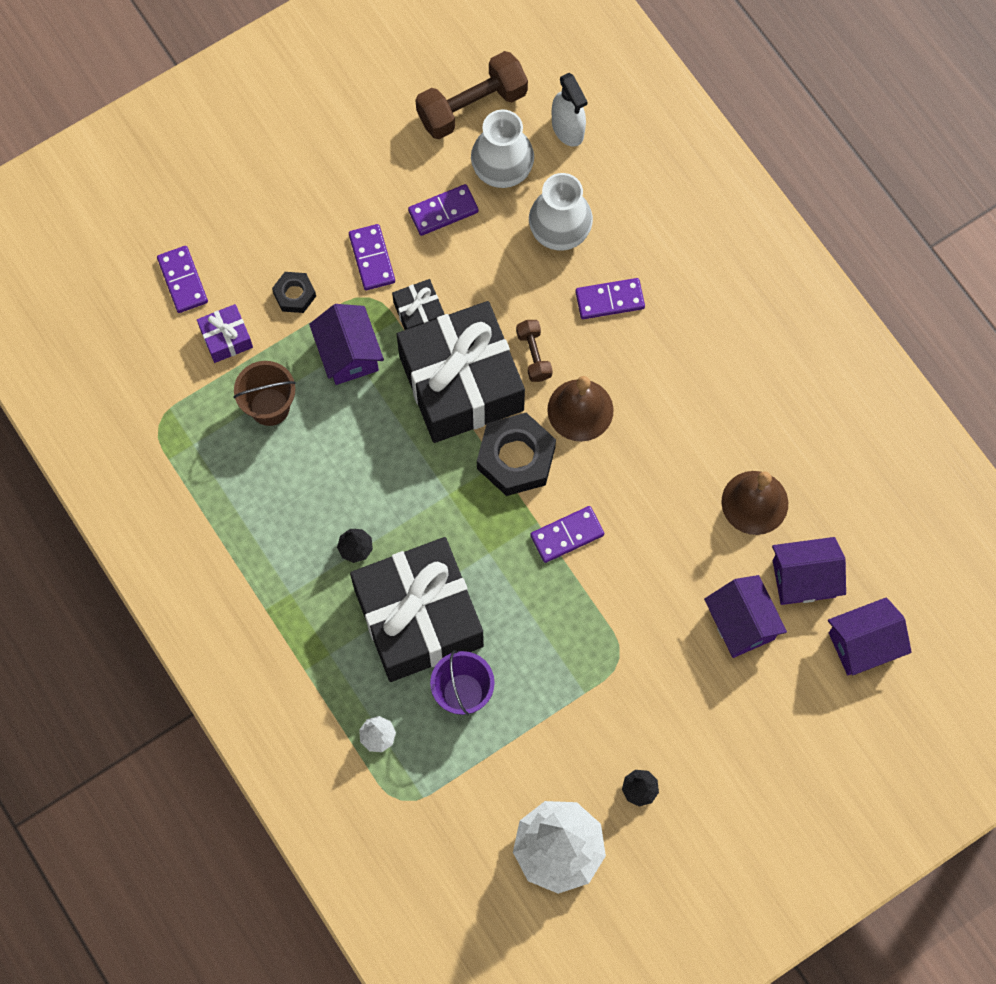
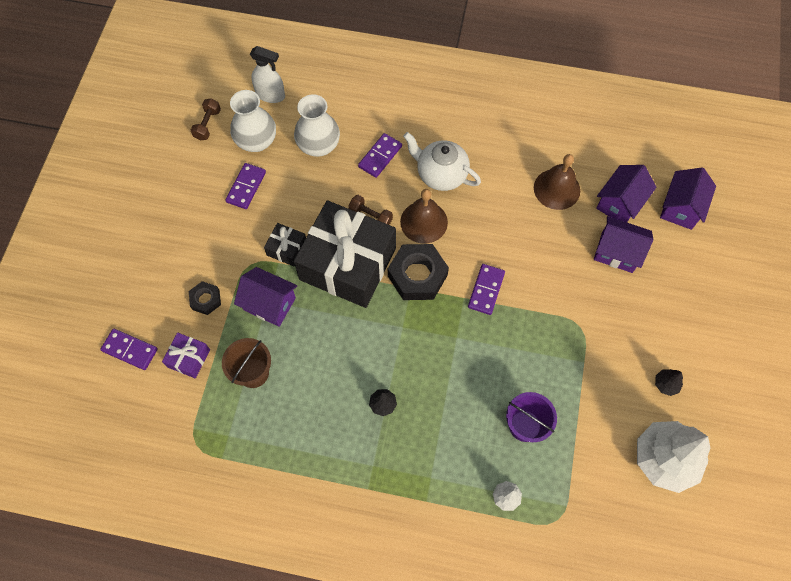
camera: 45 degrees left, 5 degrees down
purple domino [349,224,395,290] -> none
black gift [350,537,484,682] -> none
brown dumbbell [415,51,528,139] -> brown dumbbell [191,98,221,141], size x0.53
none -> white teapot [403,132,481,191]

